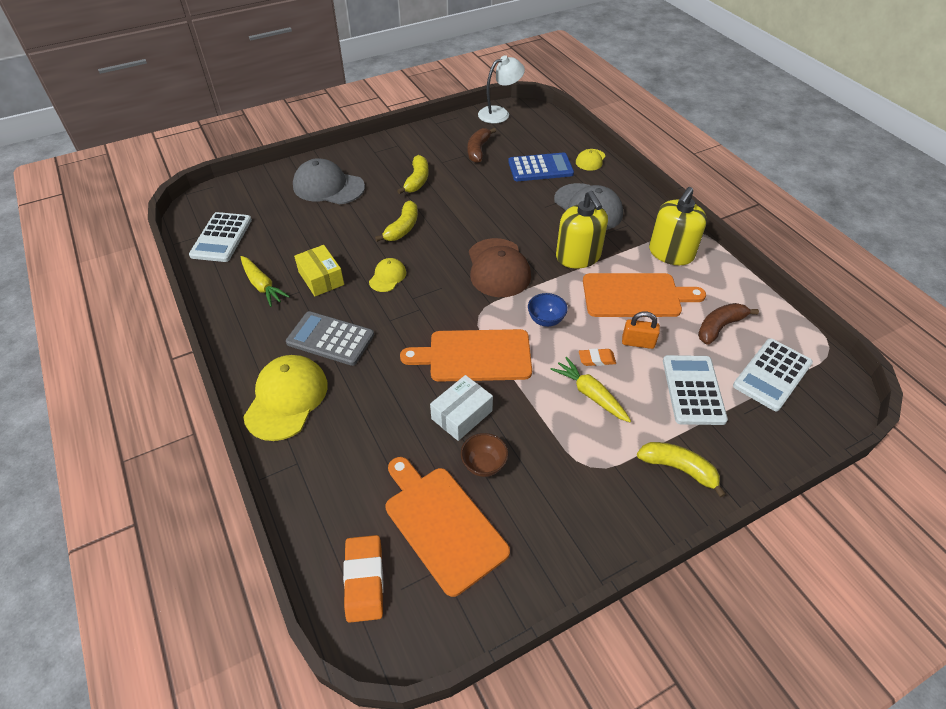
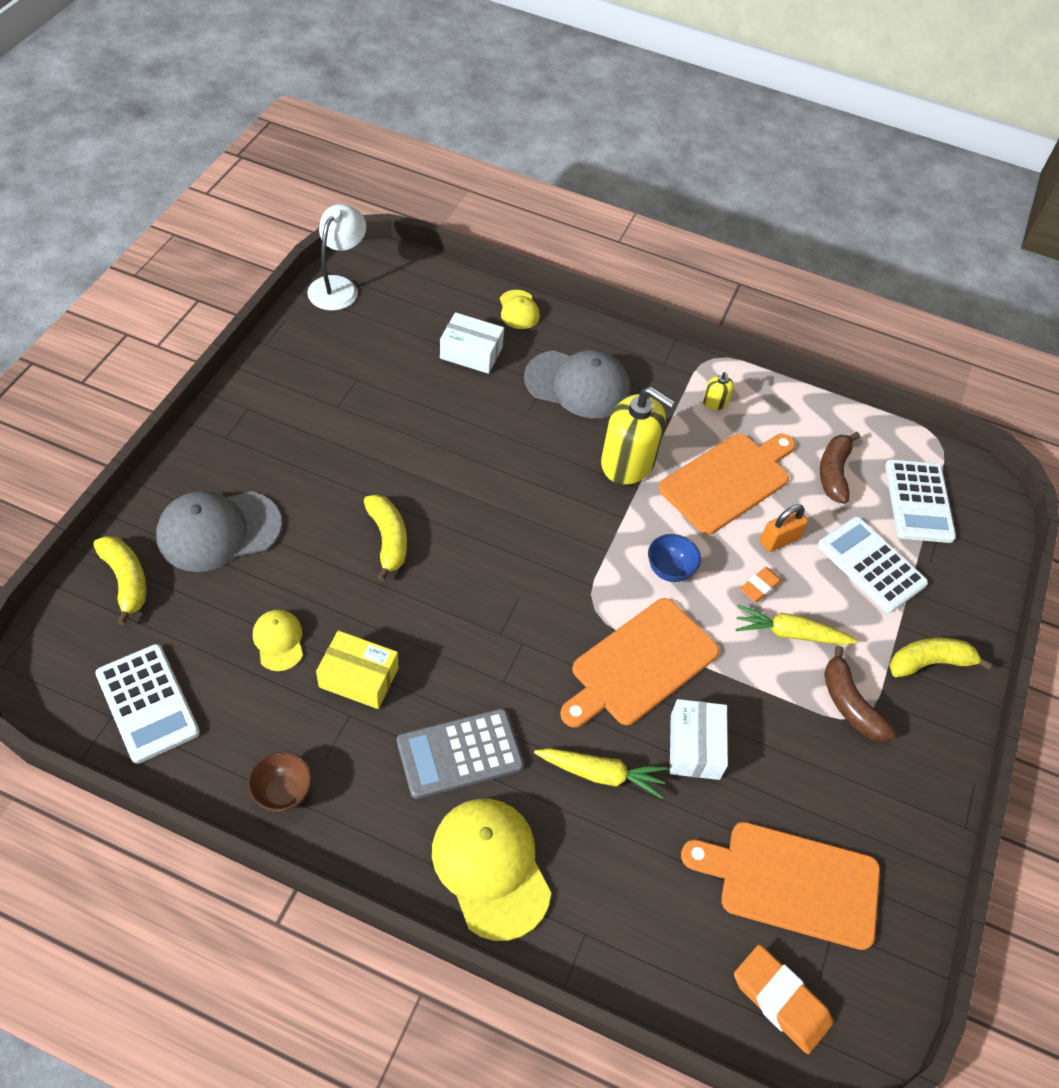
camera: 45 degrees left, 5 degrees up
yellow carrot [241,256,290,307] -> yellow carrot moved to [534,748,668,799]
yellow cap [369,258,406,292] -> yellow cap moved to [253,610,303,671]
yellow banana [397,155,429,194] -> yellow banana moved to [93,536,147,625]
brown bowl [461,433,508,477] -> brown bowl moved to [248,752,312,812]
brown banana [468,128,496,163] -> brown banana moved to [824,646,896,742]
brown cap [469,238,531,297] -> none
blue calculator [508,152,574,181] -> white box [440,312,504,374]
yellow soap dispenser [649,187,707,265] -> yellow soap dispenser [703,372,734,410], size x0.43

